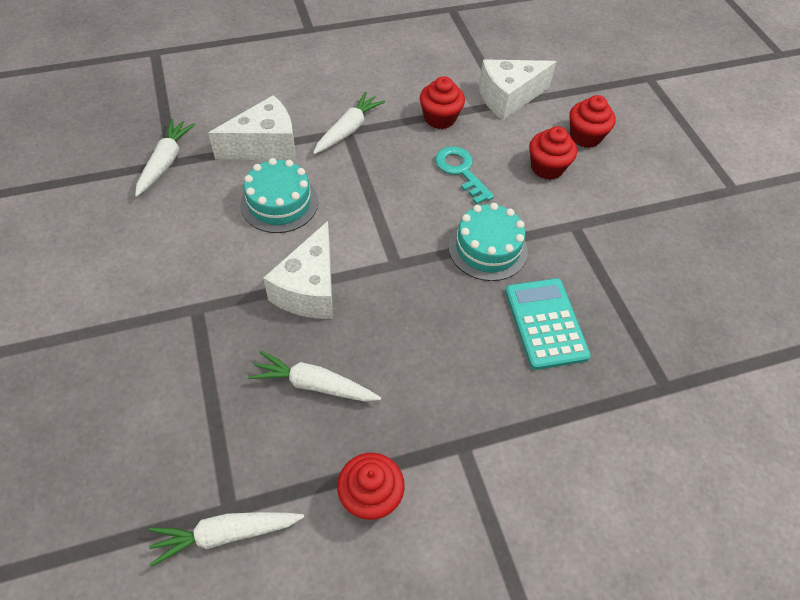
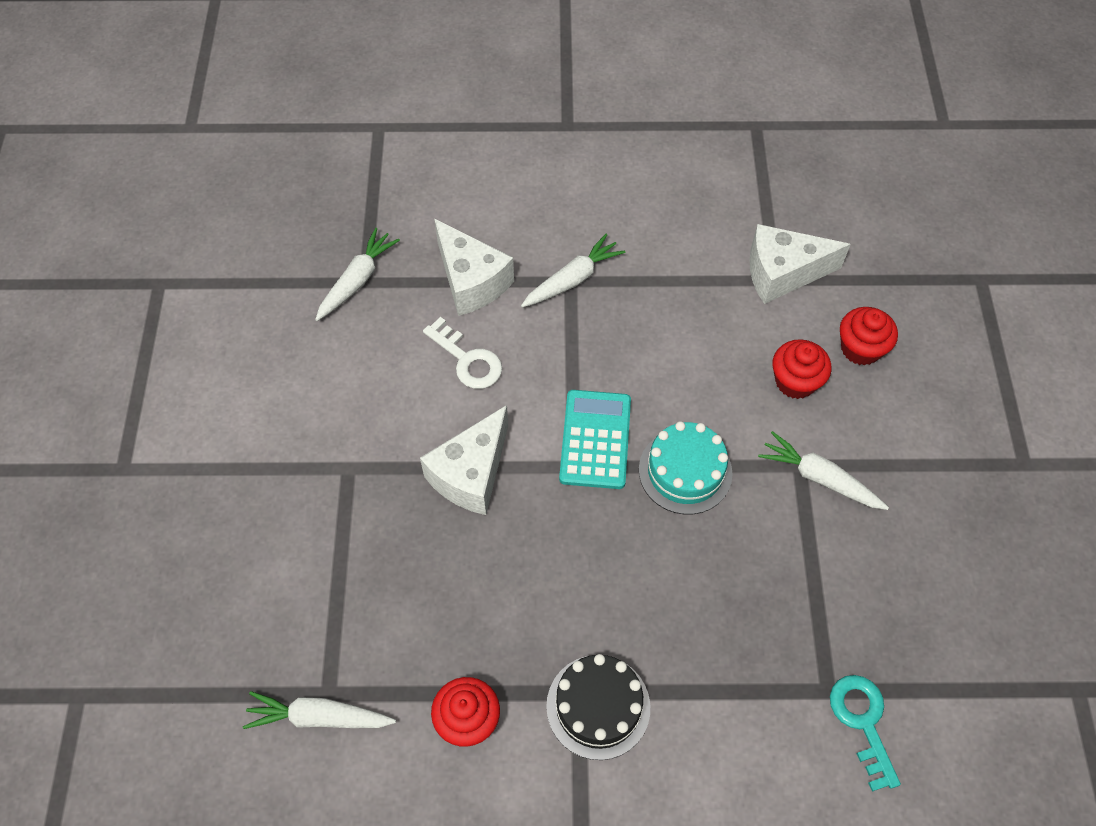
camera: 20 degrees right, 5 degrees up
white cheese [208,95,296,160] -> white cheese turned 60 degrees clockwise [434,219,514,316]
turquoise cake [240,158,318,233] -> white key [423,317,502,389]
white carrot [249,350,381,402] -> white carrot moved to [758,431,889,510]
red cupcake [420,76,465,129] -> none
turquoise key [435,146,494,205] -> turquoise key moved to [830,675,901,791]
turquoise calculator [505,278,591,370] -> turquoise calculator moved to [559,390,631,489]
none -> black cake [546,654,650,760]

